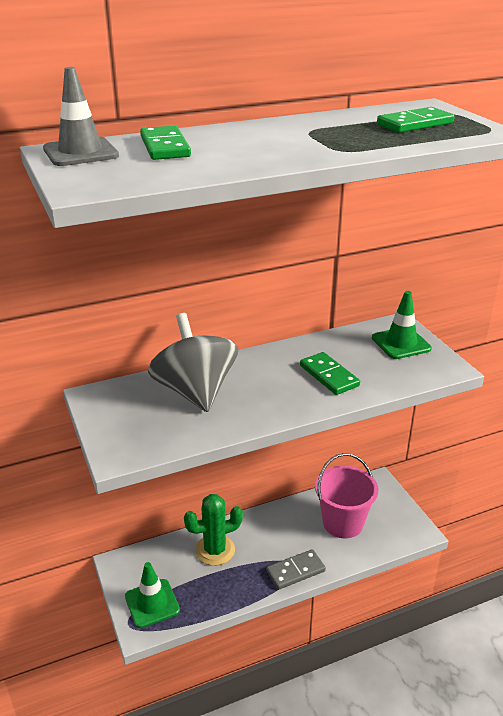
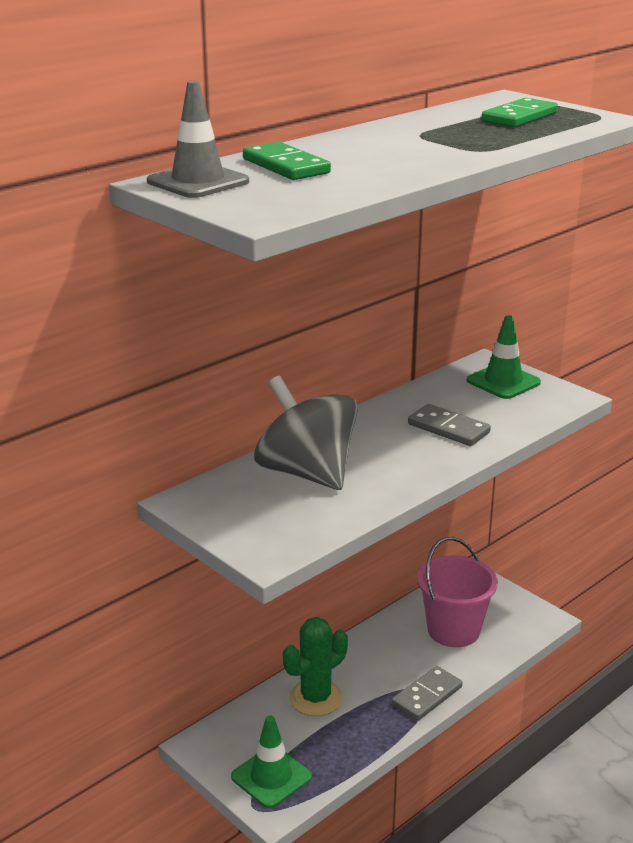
camera: 20 degrees left, 5 degrees down
green domino [300,352,360,395] -> grey domino [408,404,491,446]

